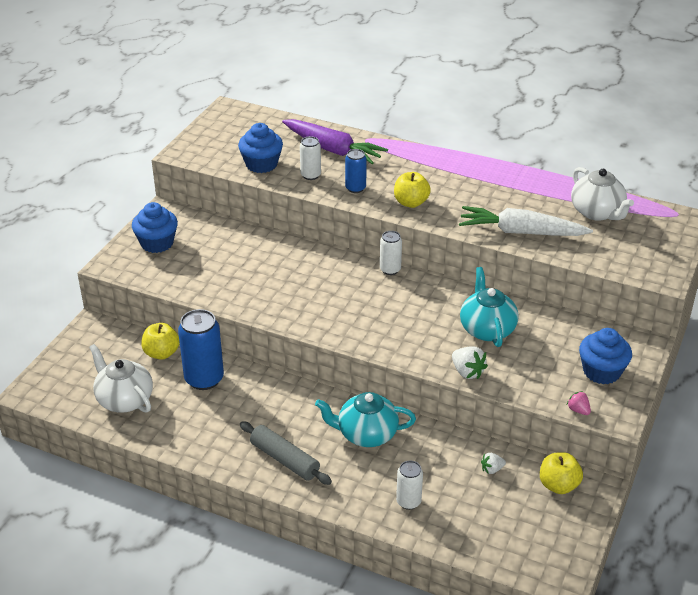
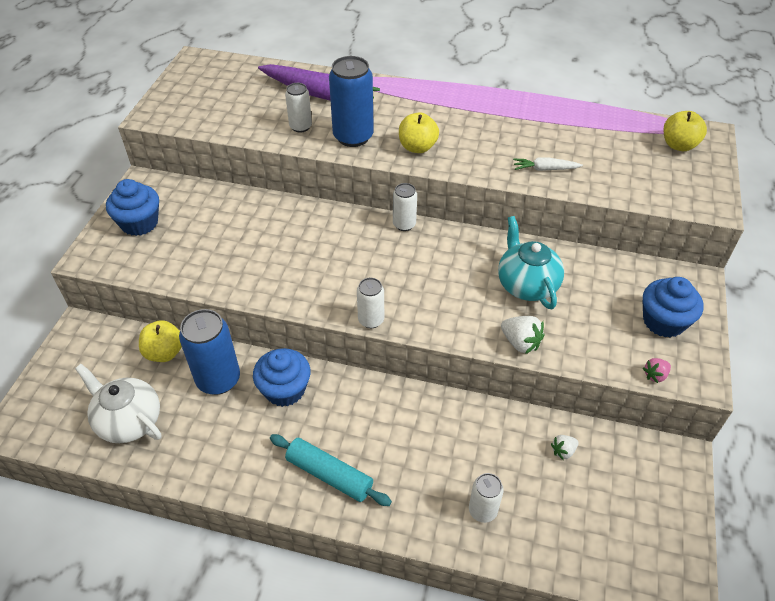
camera: 10 degrees left, 10 degrees up
blue cupcake [238,123,283,173] -> blue cupcake moved to [253,348,311,407]
grey rolling pin [240,421,332,485] -> turquoise rolling pin [270,434,392,506]
turquoise teapot [315,392,416,447] -> none
blue can [345,149,367,193] -> blue can [329,56,374,147], size x1.76
white carrot [459,206,593,236] -> white carrot [513,157,583,171], size x0.47
yellow apple [540,452,583,494] -> yellow apple moved to [663,111,707,151]
pink strawberry [567,391,591,415] -> pink strawberry turned 75 degrees counterclockwise [643,358,671,383]
white teapot [571,167,634,221] -> none
none -> white can [357,278,384,328]

